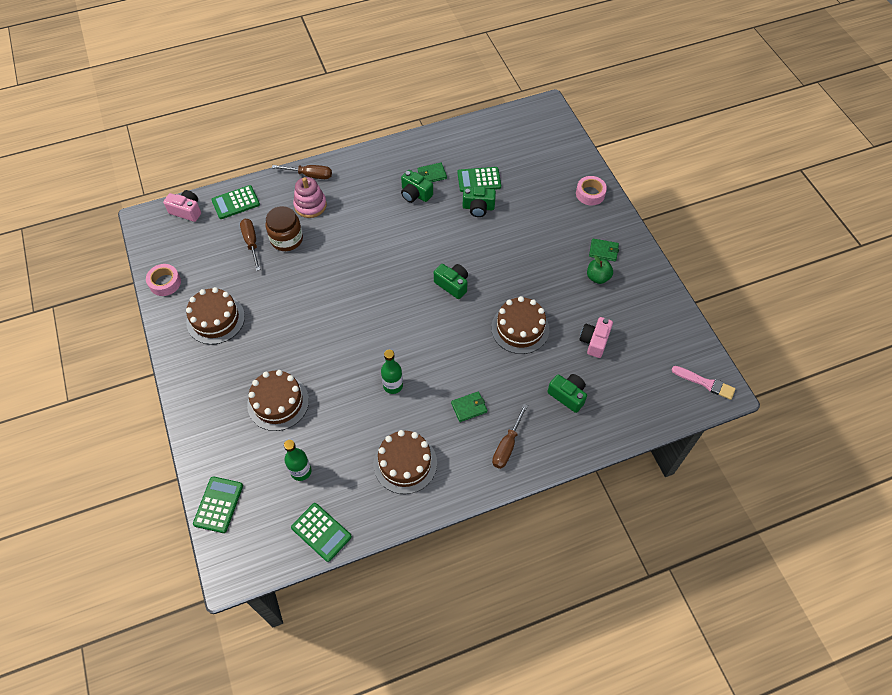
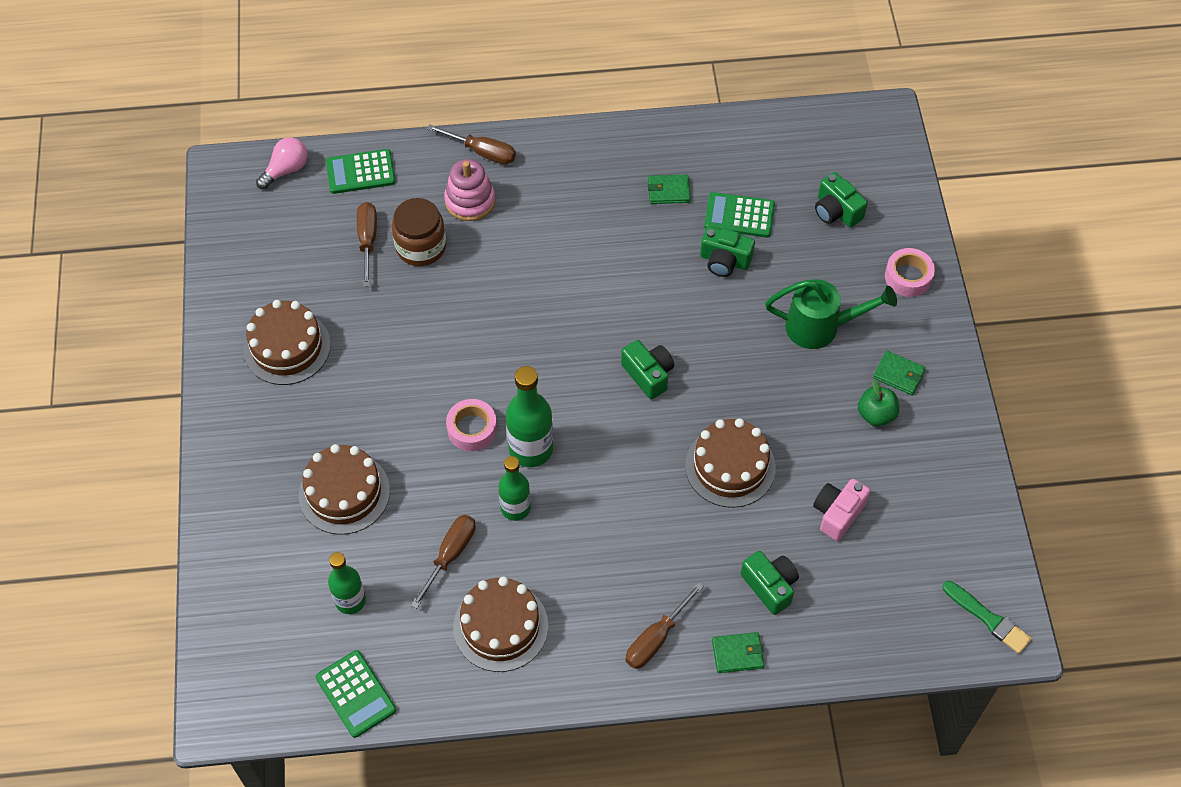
camera: 15 degrees right, 0 degrees up
pink tape [146,264,181,296] -> pink tape moved to [446,399,497,451]
pink camera [163,190,201,222] -> pink light bulb [256,137,308,189]
green calculator [193,476,243,533] -> none
green camera [401,170,433,203] -> green camera moved to [815,172,868,227]
green wallet [451,391,488,422] -> green wallet moved to [712,632,764,673]
pink brush [672,366,736,400] -> green brush [942,581,1032,654]
none -> brown screwdriver [411,515,476,609]
none -> green bottle [506,366,553,467]
none -> green watering can [765,279,897,349]

